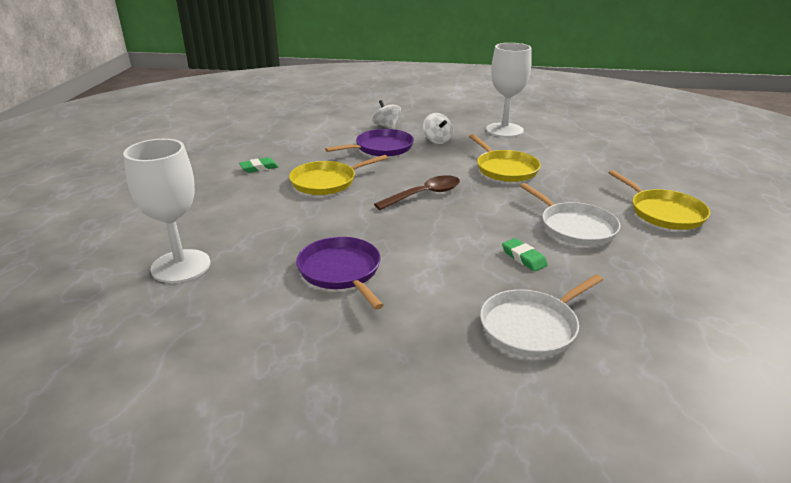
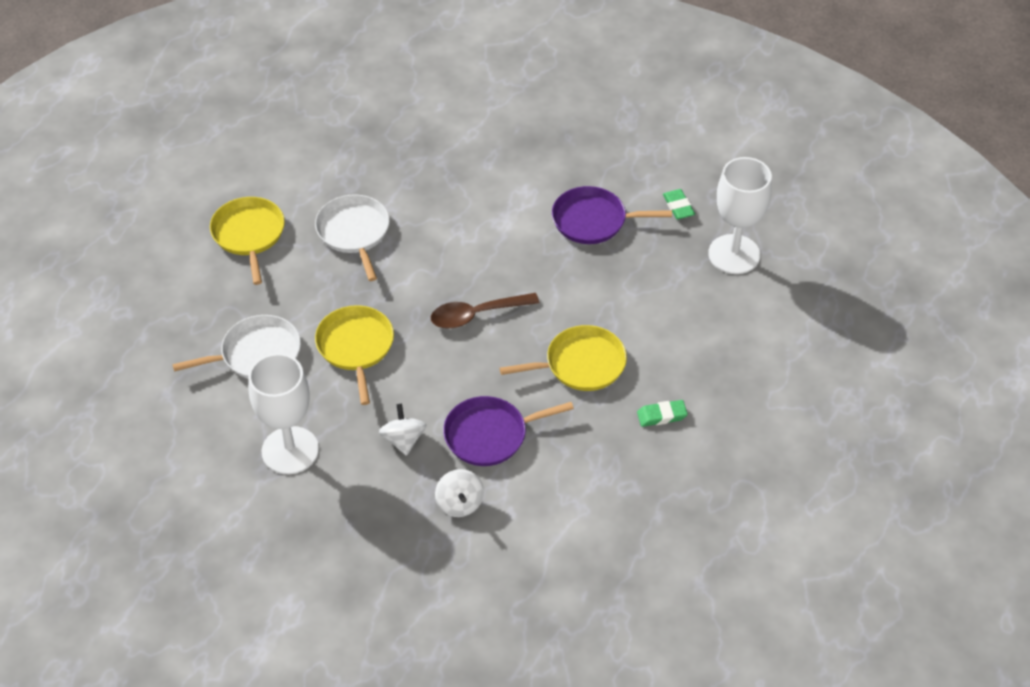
camera: 165 degrees left, 20 degrees up
purple pan [296,237,384,310] -> purple pan turned 105 degrees clockwise [552,186,672,244]
white pan [480,274,603,358] -> white pan moved to [172,315,301,379]
green eraser [502,238,548,271] -> green eraser moved to [663,189,695,220]

